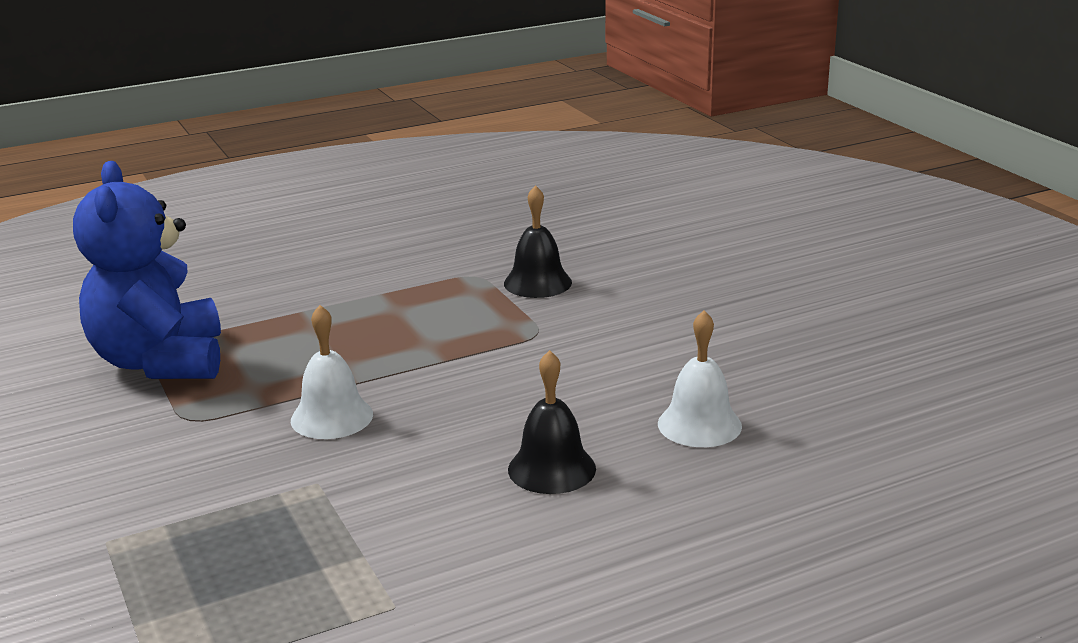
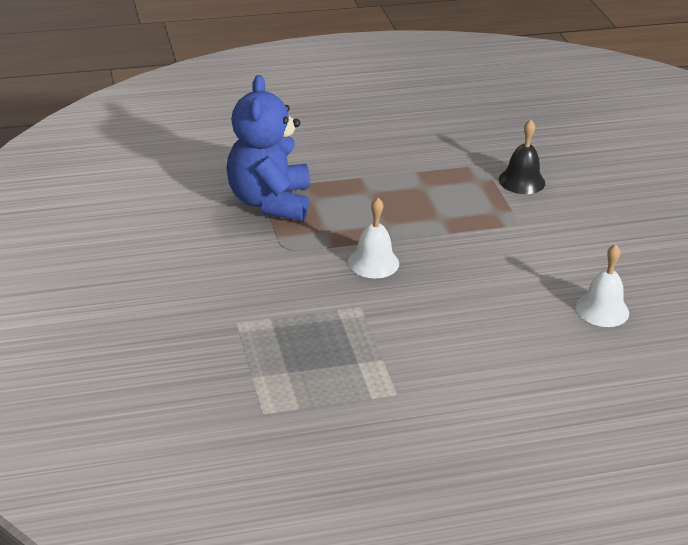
camera: 10 degrees right, 10 degrees up
black bell [508,350,596,494] -> none

